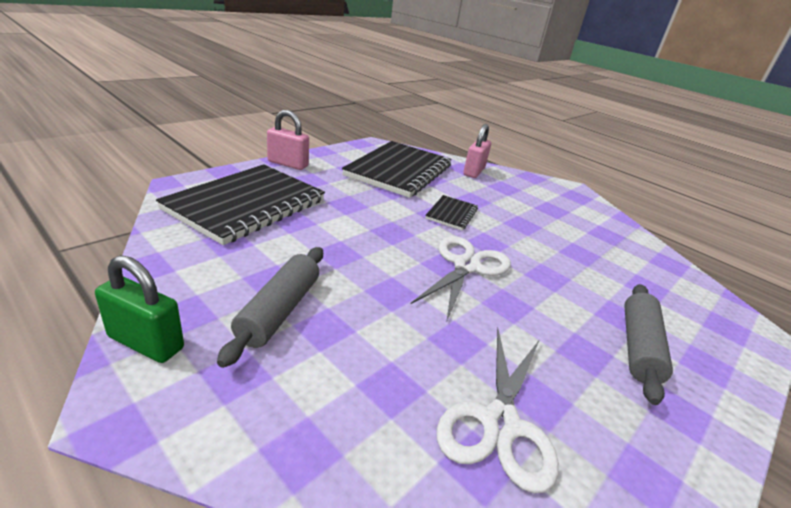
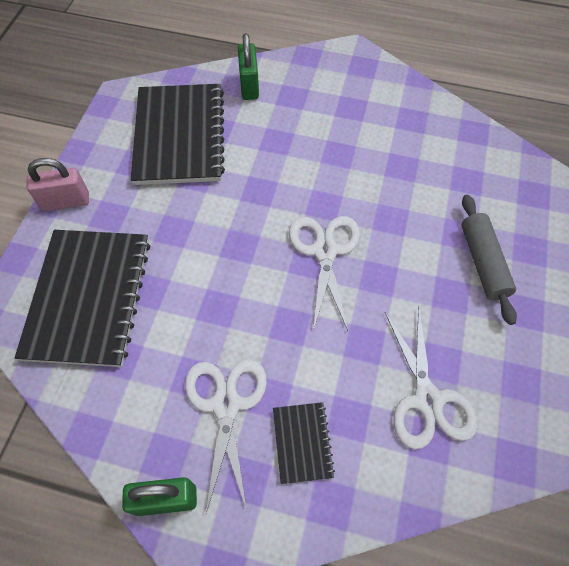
camera: 25 degrees left, 30 degrees up
grey rolling pin [217,247,323,368] -> white scissors [185,360,267,513]
black notebook [425,195,478,230] -> black notebook moved to [273,402,335,484]
pink padlock [463,124,491,178] -> green padlock [238,33,259,100]

